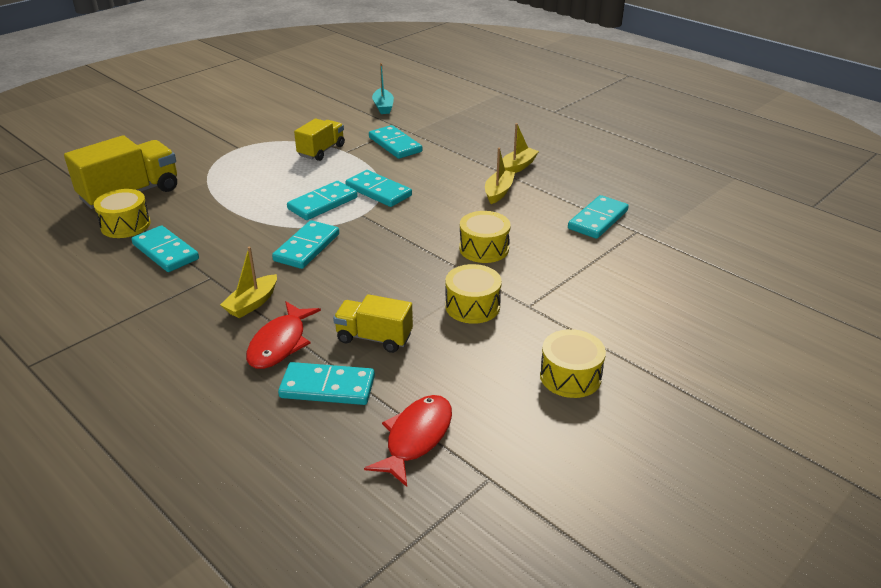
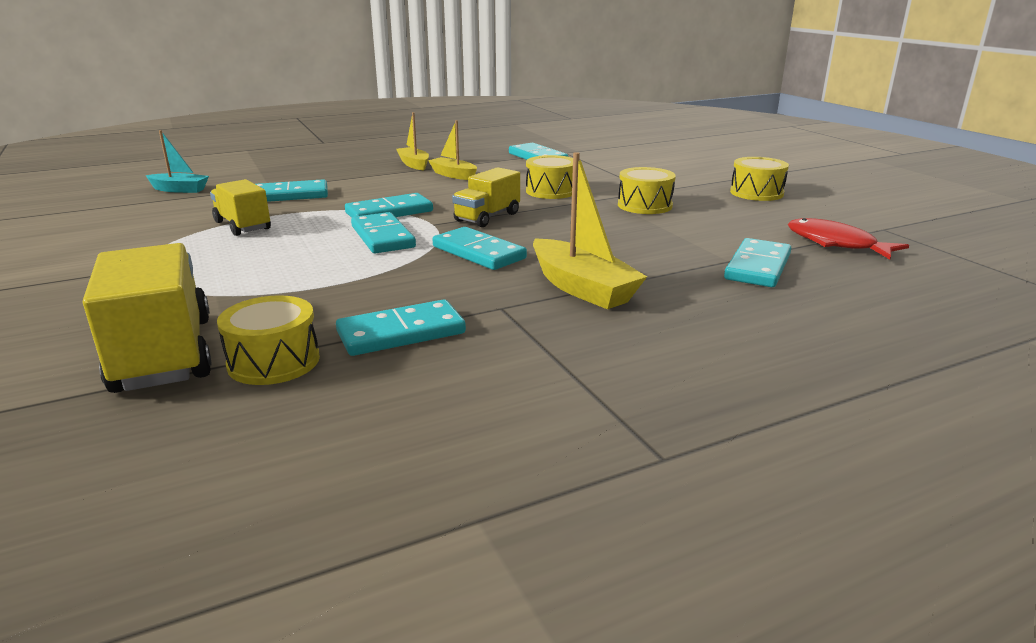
camera: 70 degrees left, 10 degrees down
yellow boat [220,247,277,318] -> yellow boat [533,152,647,309], size x1.58
red fish [246,301,321,369] -> none
yellow truck [333,294,413,353] -> yellow truck moved to [452,167,520,227]

